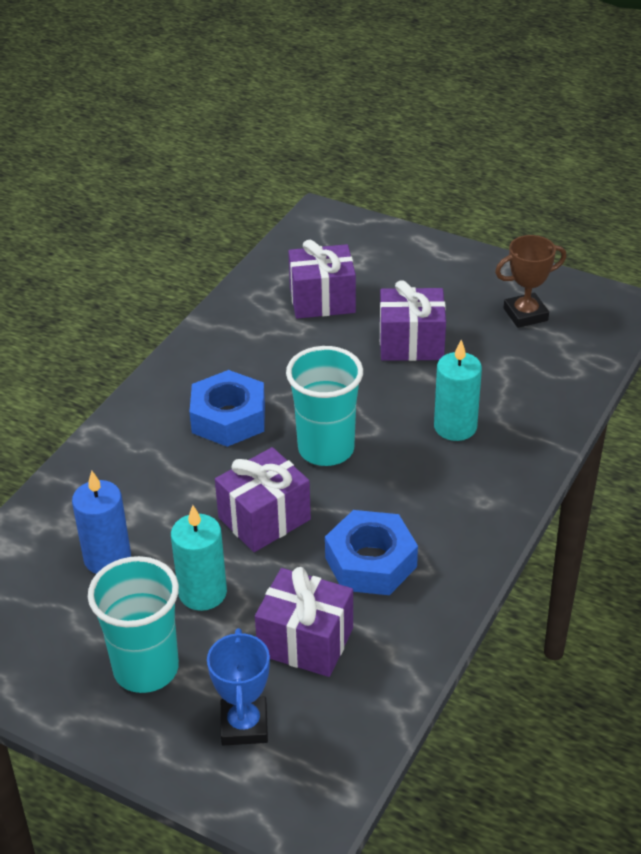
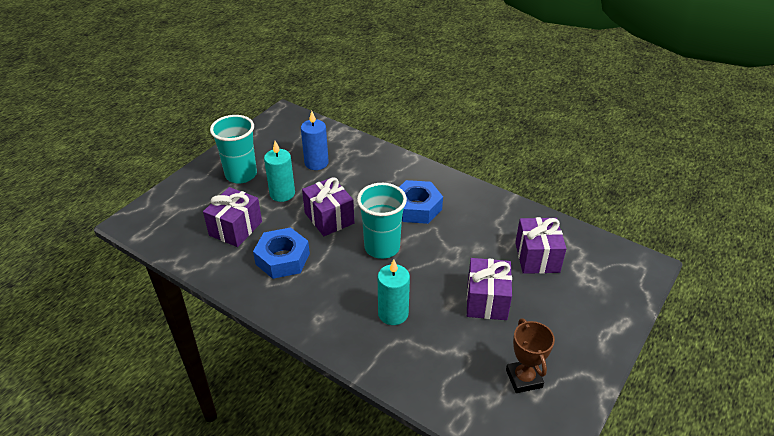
camera: 95 degrees right, 0 degrees up
blue trophy [207,628,270,745] -> none

